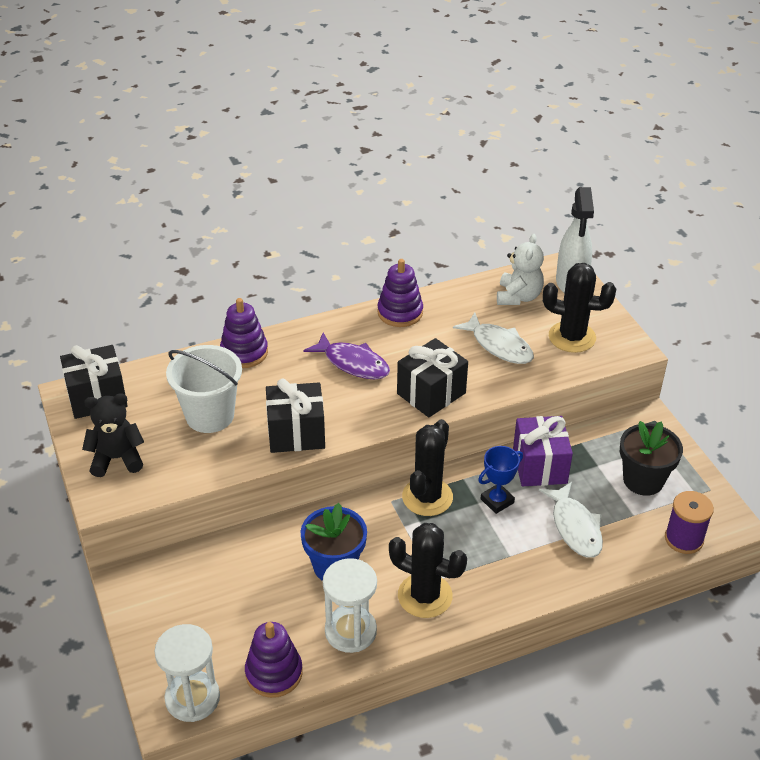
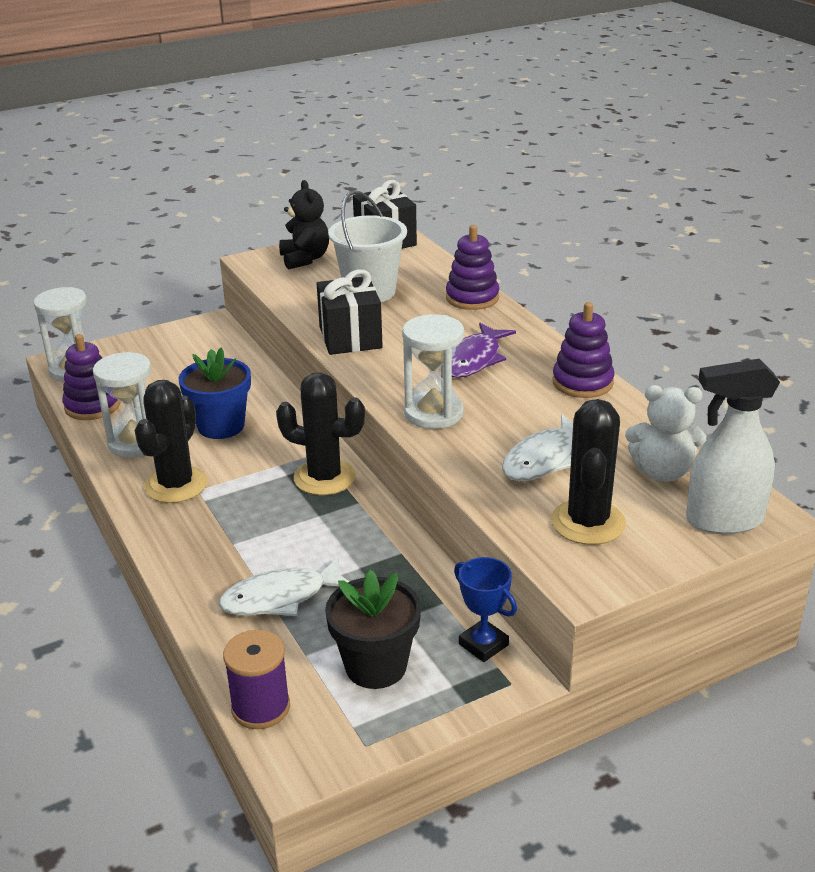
camera: 85 degrees right, 10 degrees down
black gift [397,338,468,417] -> white hourglass [402,314,464,429]
blue trophy [478,446,523,514] -> blue trophy moved to [454,557,517,662]
purple gift [513,416,573,486] -> none

